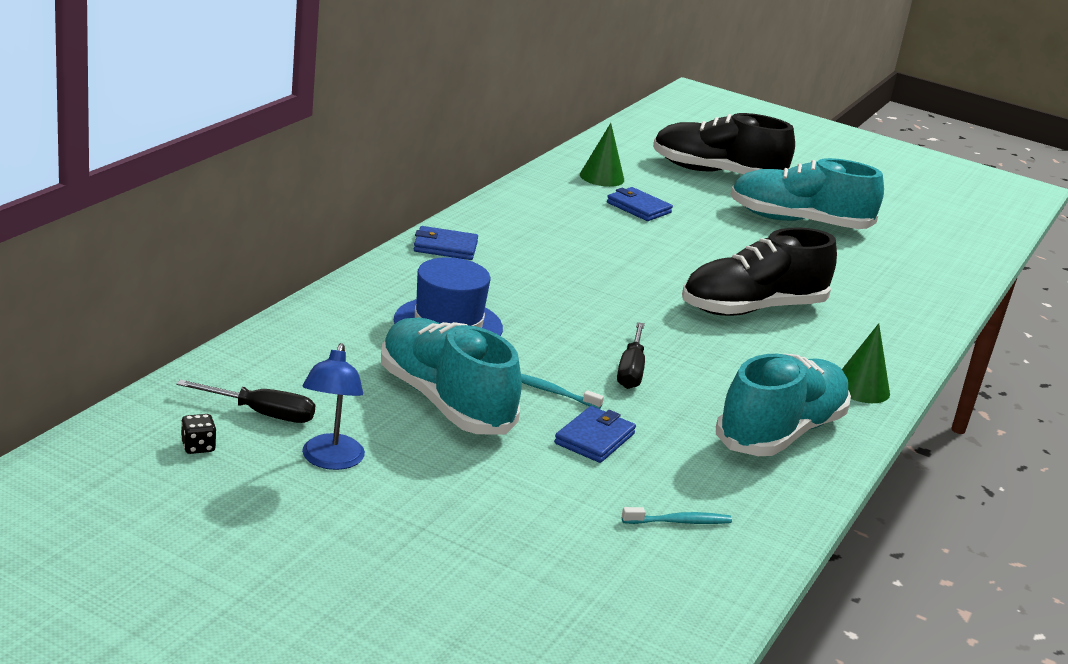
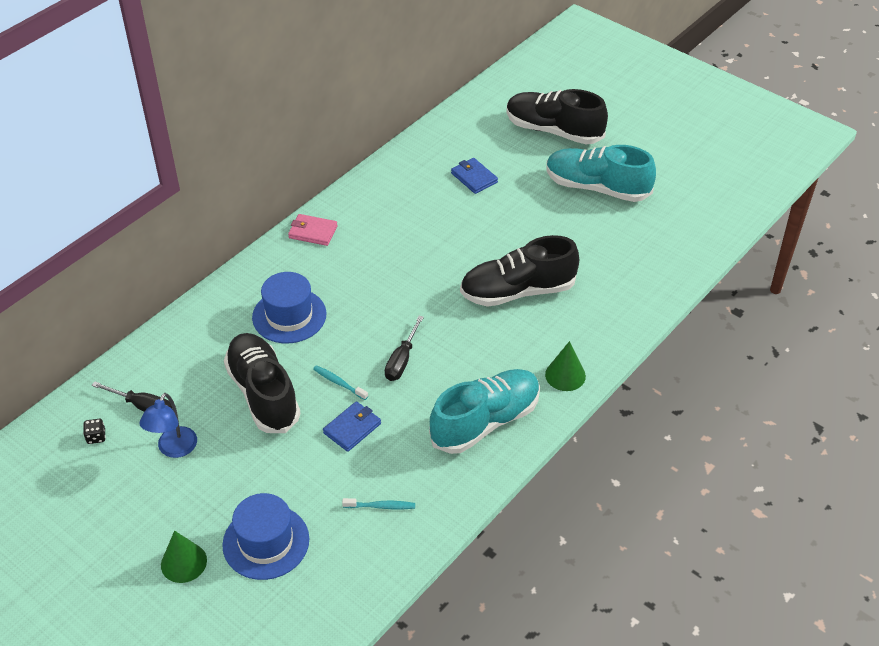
camera: 15 degrees right, 20 degrees up
turquoise shoe [381,318,522,435] -> black shoe [224,333,300,433]
blue wallet [414,226,478,260] -> pink wallet [288,214,338,246]
green cone [580,123,624,187] -> green cone moved to [161,531,207,583]
none -> blue hat [222,493,309,580]

